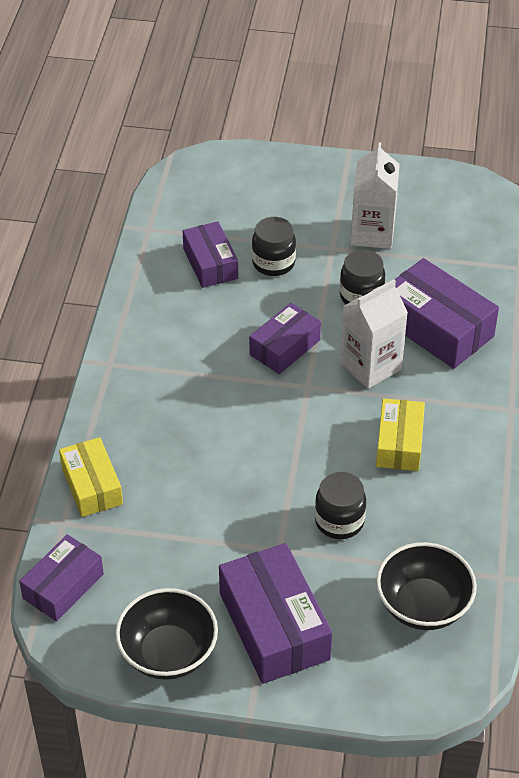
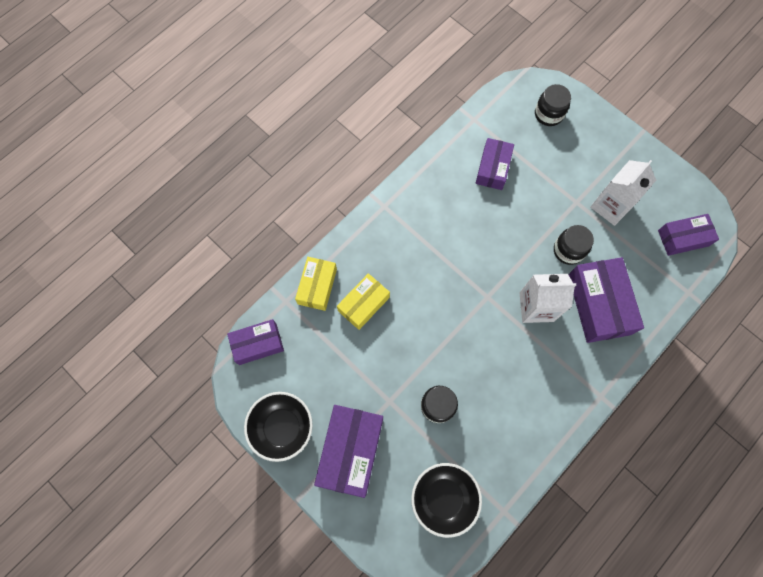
camera: 35 degrees right, 25 degrees up
purple box [249,303,321,374] -> purple box moved to [658,214,719,256]
black jar [252,217,296,276] -> black jar moved to [535,84,571,126]
yellow box [376,398,425,471] -> yellow box moved to [337,273,390,330]

